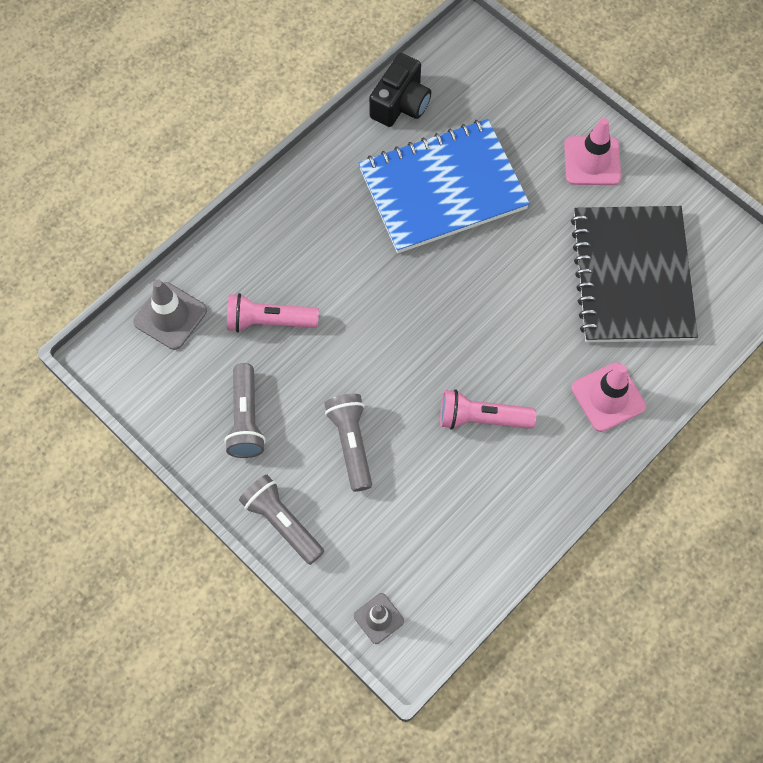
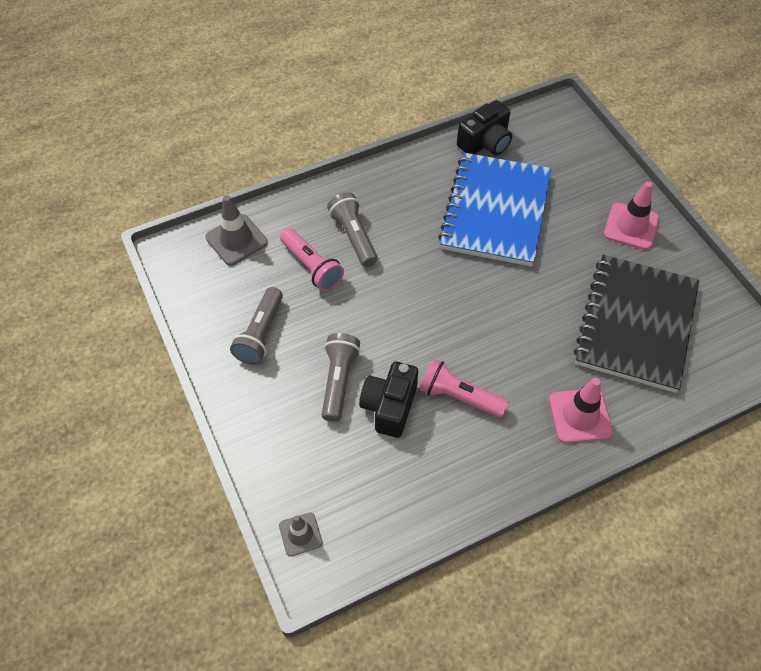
camera: 20 degrees right, 10 degrees down
pink flashlight [227,293,319,332] -> pink flashlight turned 150 degrees counterclockwise [280,228,344,291]
grey flashlight [239,475,324,565] -> grey flashlight moved to [327,192,377,267]
blue notebook [359,119,530,253] -> blue notebook turned 75 degrees counterclockwise [438,153,552,267]
none -> black camera [359,362,418,438]

